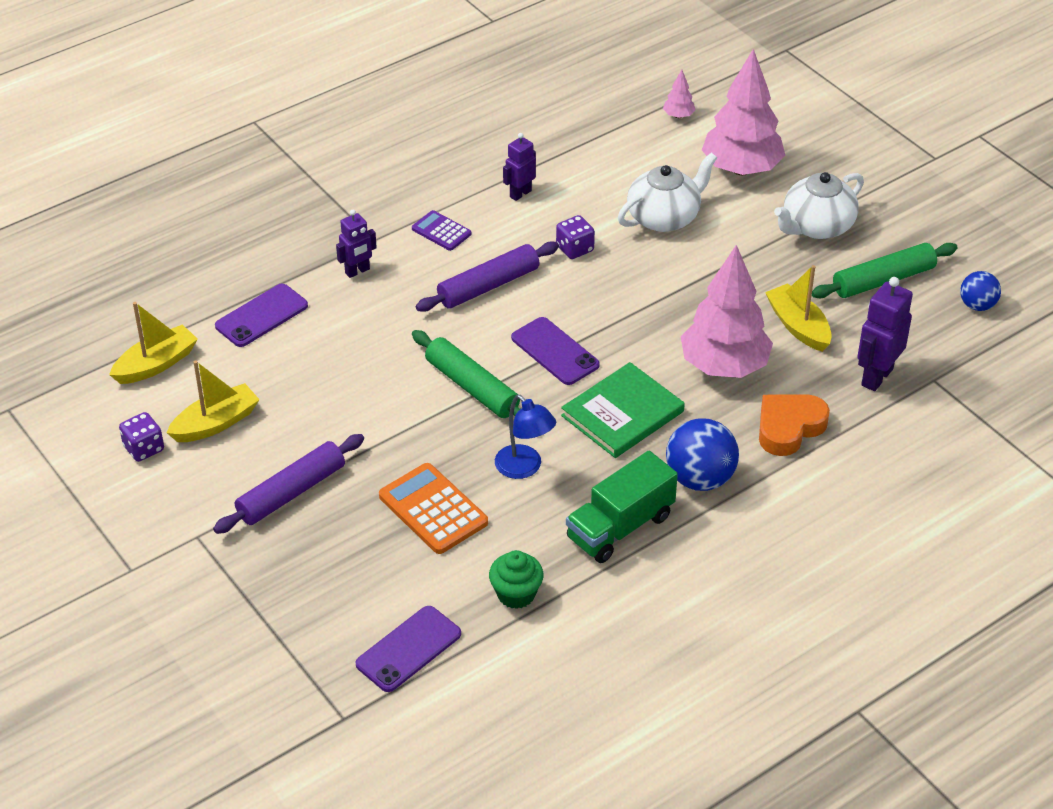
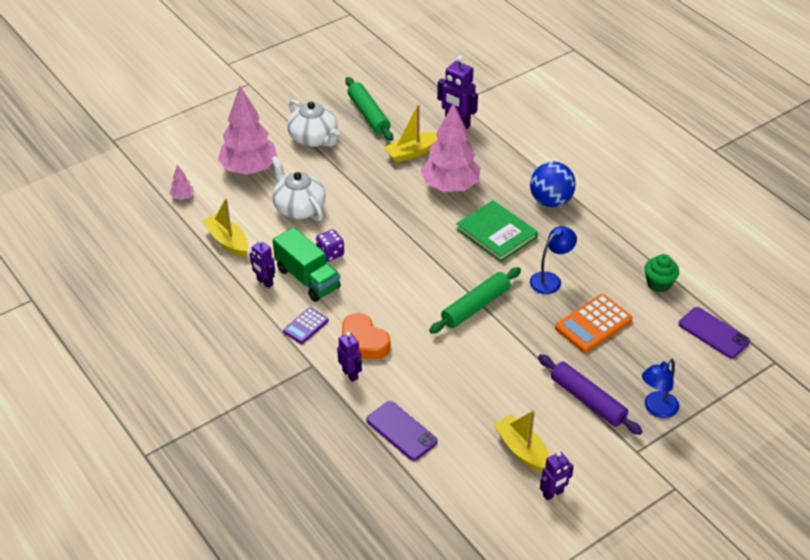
camera: 90 degrees left, 0 degrees up
yellow boat [109,302,198,384] -> yellow boat moved to [202,198,248,257]
purple dice [119,412,164,462] -> purple robot [540,451,574,500]
purple rolling pin [416,241,559,312] -> none
purple phone [511,317,600,385] -> none
green truck [566,451,678,563] -> green truck moved to [273,227,341,302]
orange heart [759,394,830,456] -> orange heart moved to [342,313,390,360]
blue ball [960,271,1001,311] -> none
none -> blue lamp [642,359,679,418]

